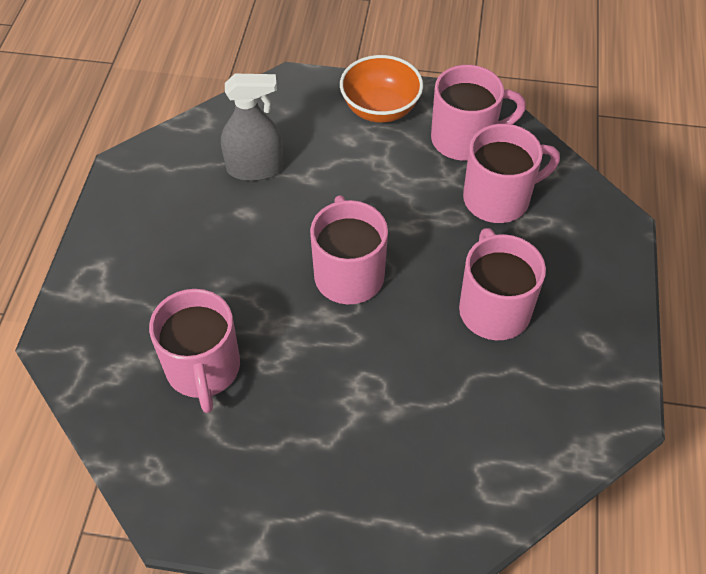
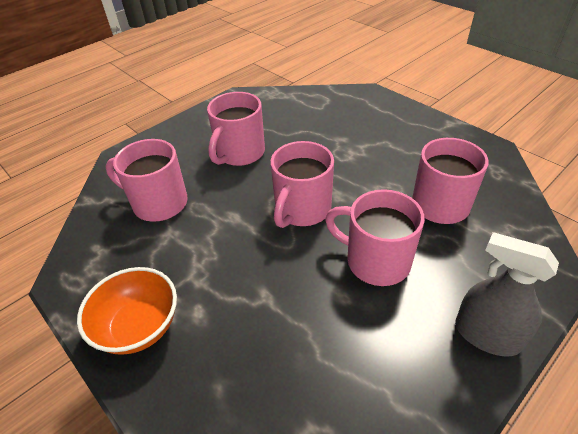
camera: 140 degrees left, 10 degrees down
grey spray bottle [221,74,283,181] -> grey spray bottle moved to [455,232,559,357]
pink mug [431,65,526,161] -> pink mug moved to [325,189,425,286]

